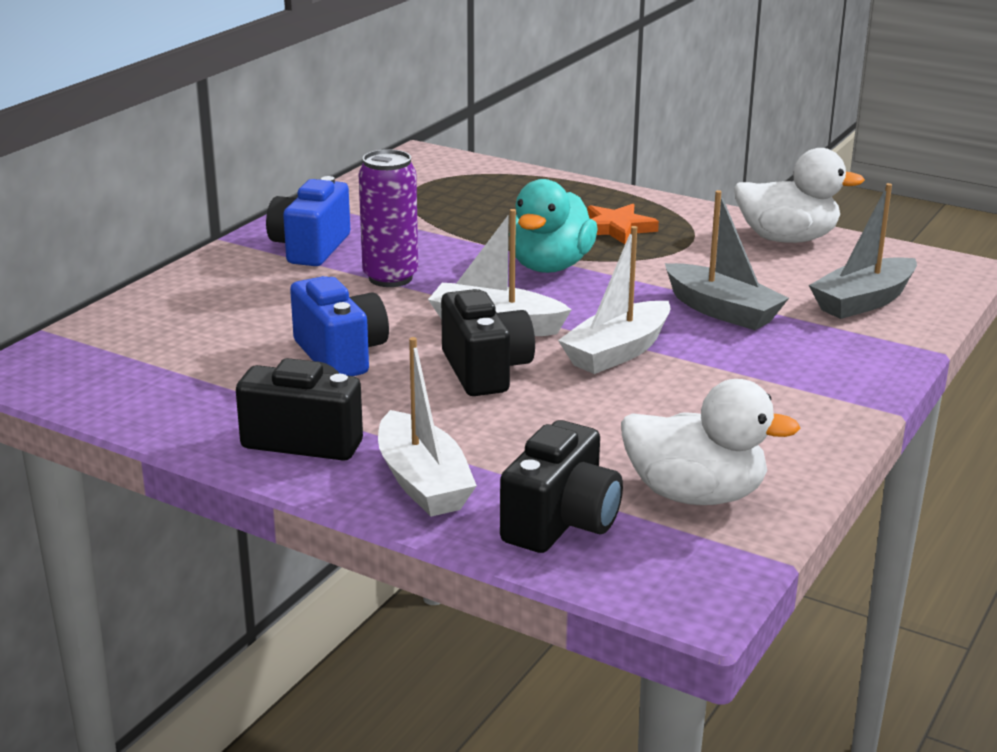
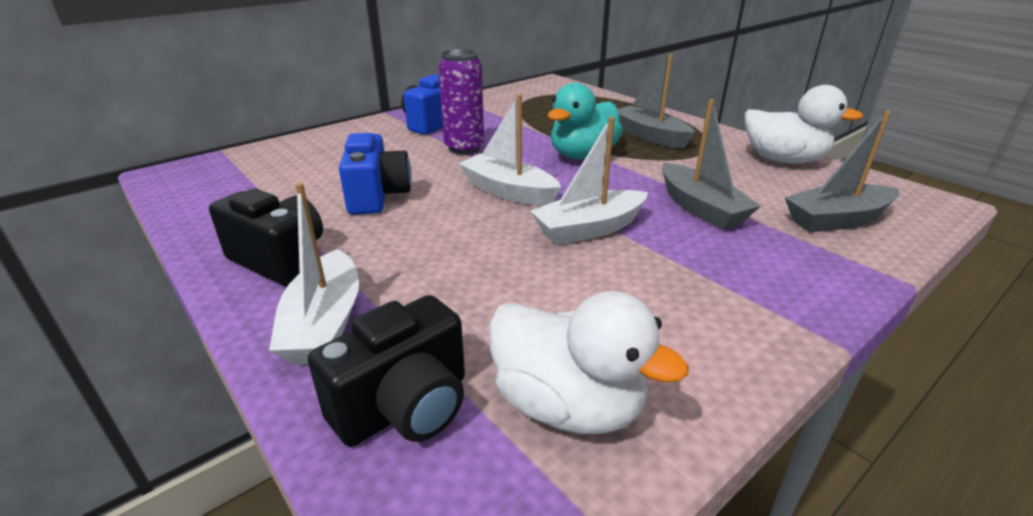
camera: 20 degrees right, 5 degrees up
black camera [441,289,535,396] -> none
orange star [587,204,659,244] -> grey boat [617,54,695,149]

